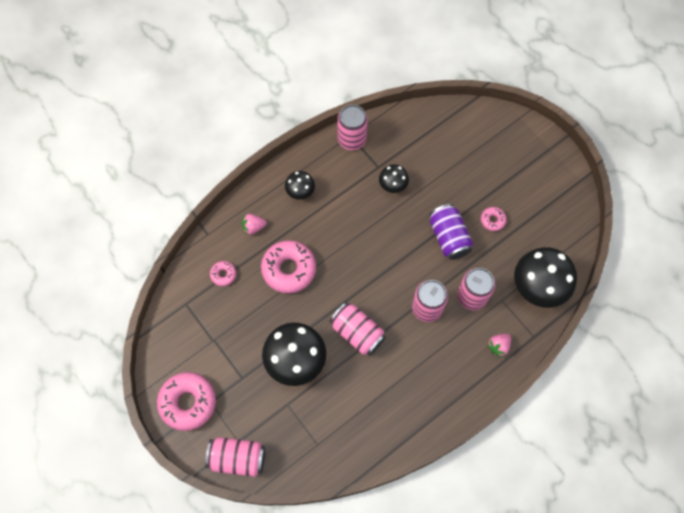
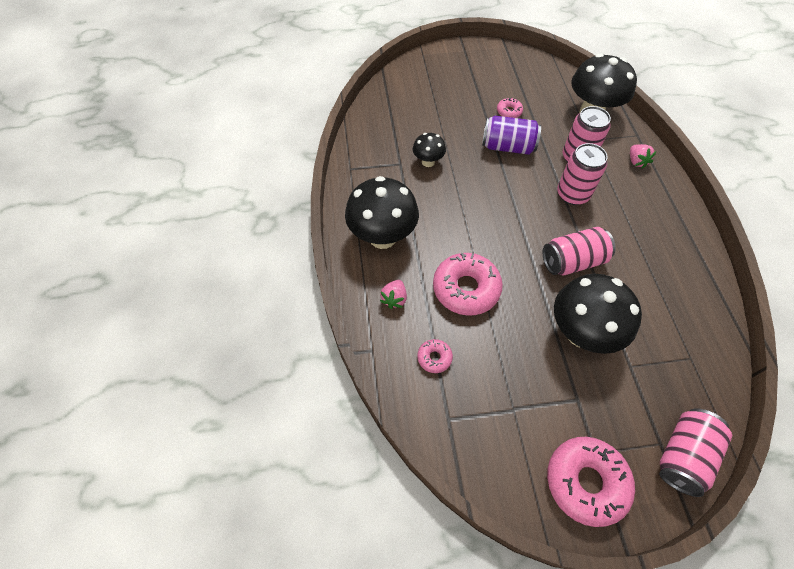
camera: 60 degrees left, 10 degrees down
black mushroom [285,171,315,200] -> black mushroom [345,176,419,249], size x1.94
pink can [337,105,368,150] -> none

